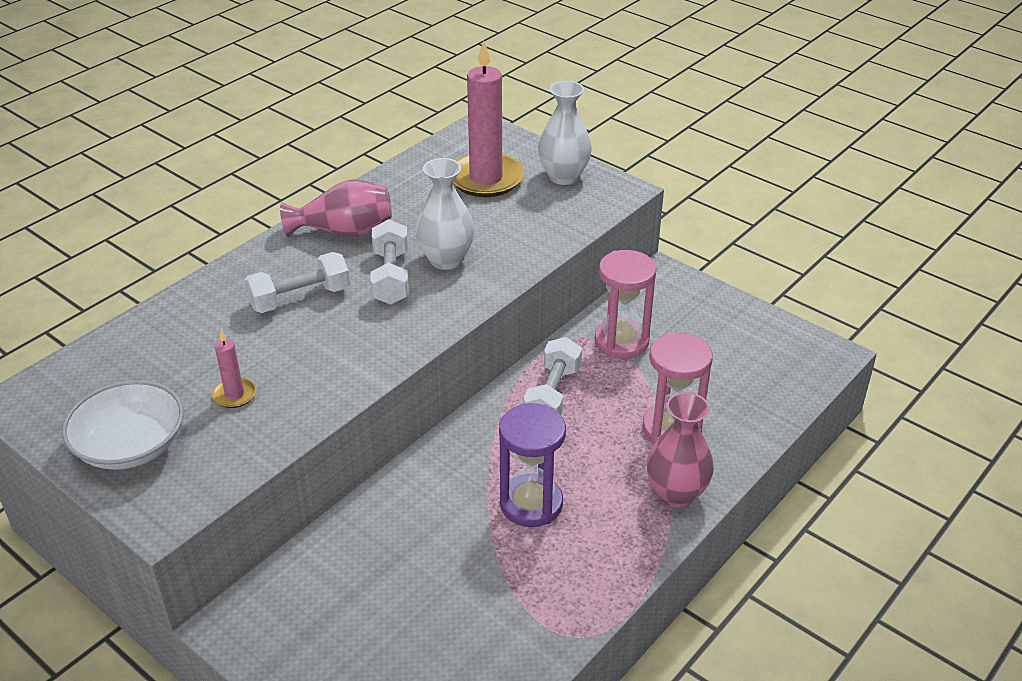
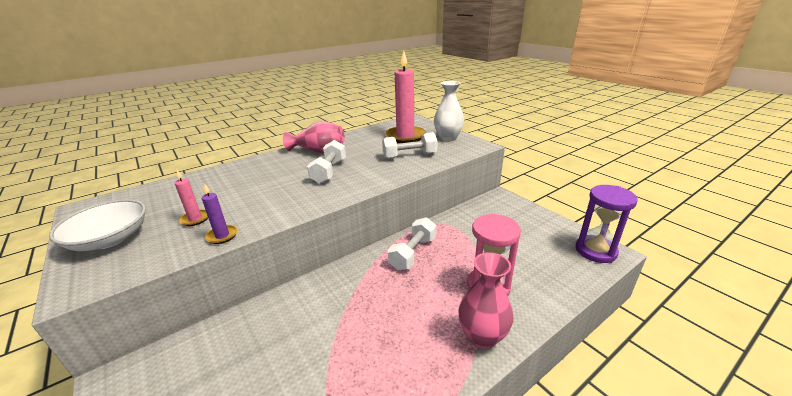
camera: 15 degrees right, 10 degrees down
white dumbbell [245,252,350,313] -> white dumbbell moved to [382,132,438,159]
white vase [415,158,474,270] -> none
purple hourglass [499,403,566,527] -> purple hourglass moved to [575,185,638,263]
pink hourglass [595,250,657,359] -> none
none -> purple candle [202,184,238,244]

